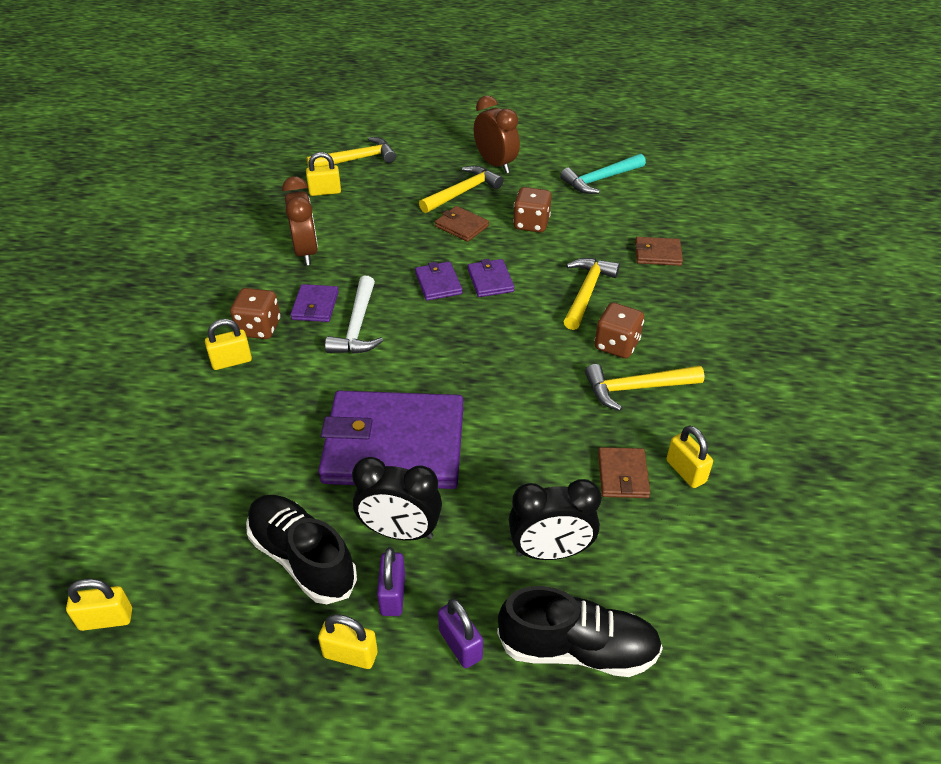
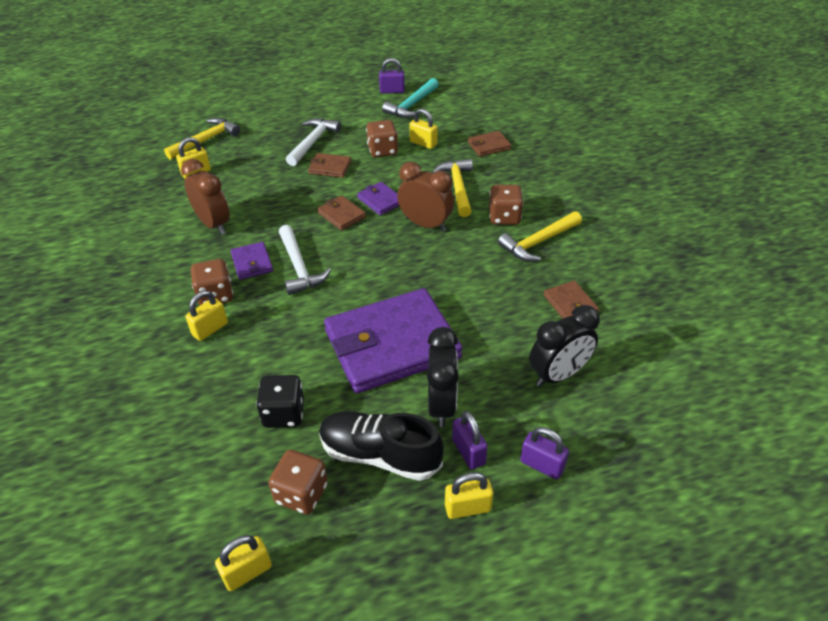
camera: 25 degrees left, 0 degrees up
black clock [352,457,442,540] -> black clock turned 75 degrees counterclockwise [427,327,459,427]
purple wallet [415,261,462,301] -> brown wallet [317,196,366,230]
yellow hammer [419,166,503,213] -> white hammer [286,118,341,166]
brown clock [474,96,520,173] -> brown clock moved to [397,162,454,231]
black shoe [497,586,663,677] -> none
yellow padlock [666,425,713,488] -> yellow padlock moved to [410,108,438,149]
none -> black dice [256,375,304,428]
none -> brown dice [268,450,328,514]
none -> purple padlock [379,58,405,93]

